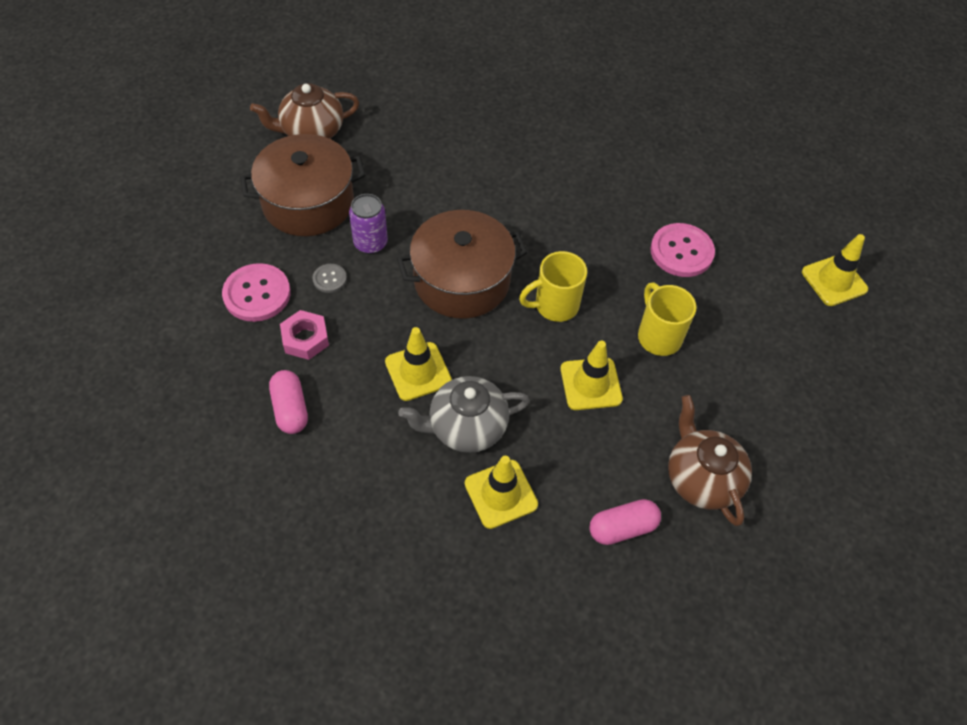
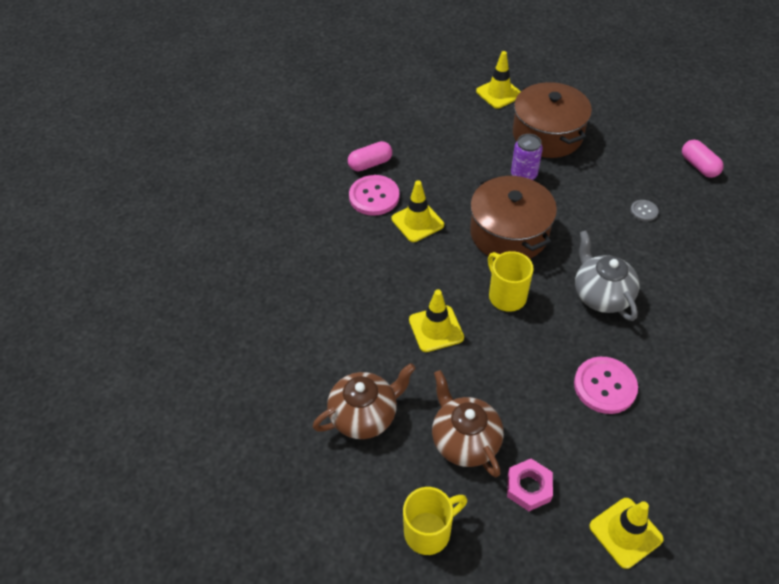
camera: 85 degrees right, 5 degrees down
pink button [222,263,291,322] -> pink button moved to [349,175,400,216]
brown teapot [250,83,359,139] -> brown teapot moved to [432,370,504,477]
pink nut [280,310,329,360] -> pink nut moved to [507,459,553,511]
grey button [313,264,347,293] -> grey button moved to [630,200,659,222]
grey teapot [398,376,530,453] -> grey teapot moved to [575,230,640,321]
yellow traffic cone [465,456,538,529] -> yellow traffic cone moved to [476,51,521,109]
pink capsule [589,499,661,545] -> pink capsule moved to [682,140,724,178]
yellow mug [638,282,697,356] -> yellow mug moved to [403,487,467,555]

